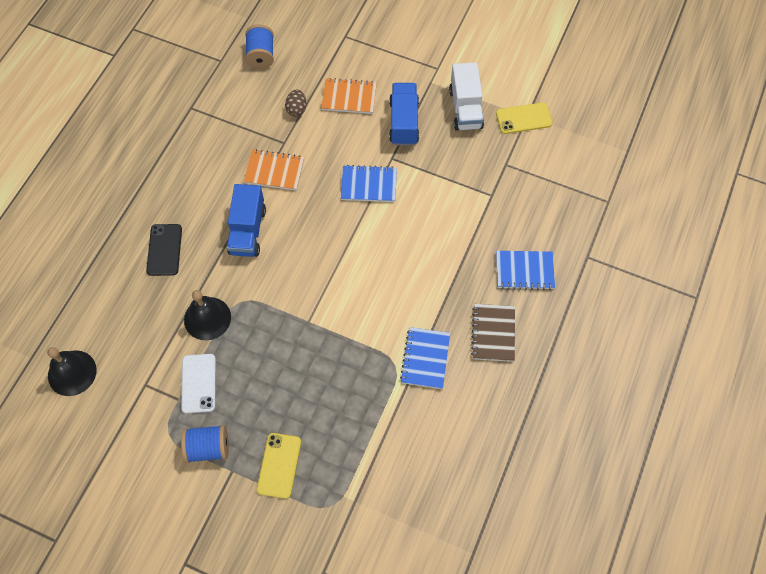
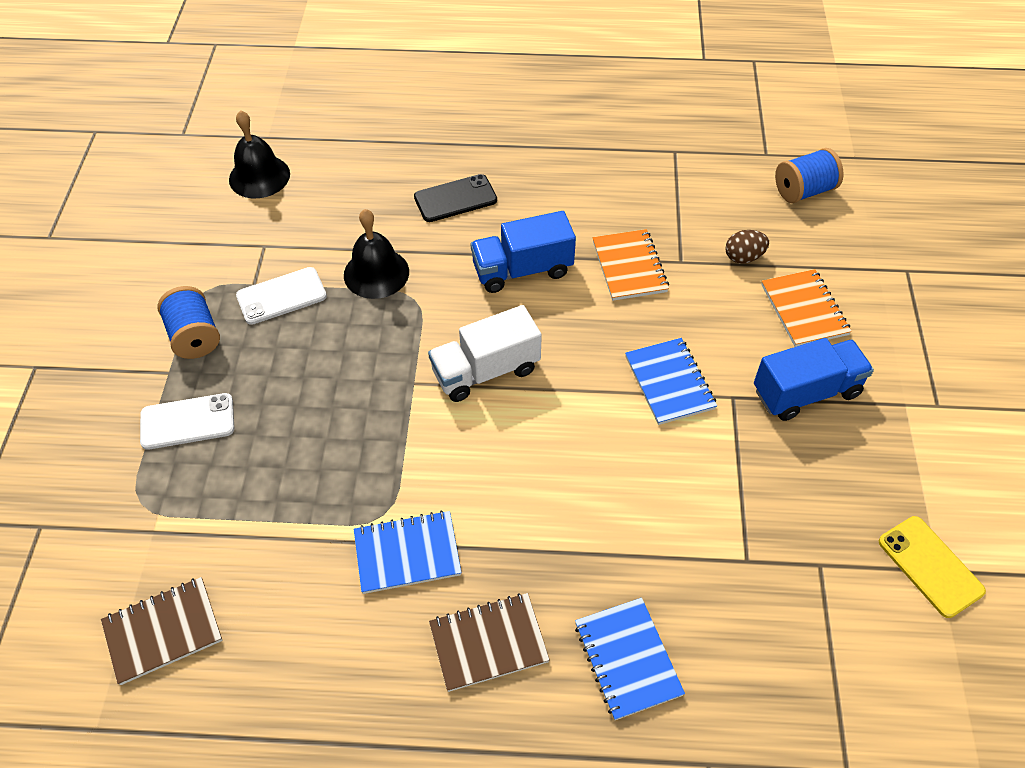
camera: 70 degrees right, 10 degrees down
yellow phone [257,433,301,499] -> white phone [140,393,234,450]
white truck [449,62,484,131] -> white truck moved to [428,305,542,402]
none -> brown notebook [101,577,222,685]

